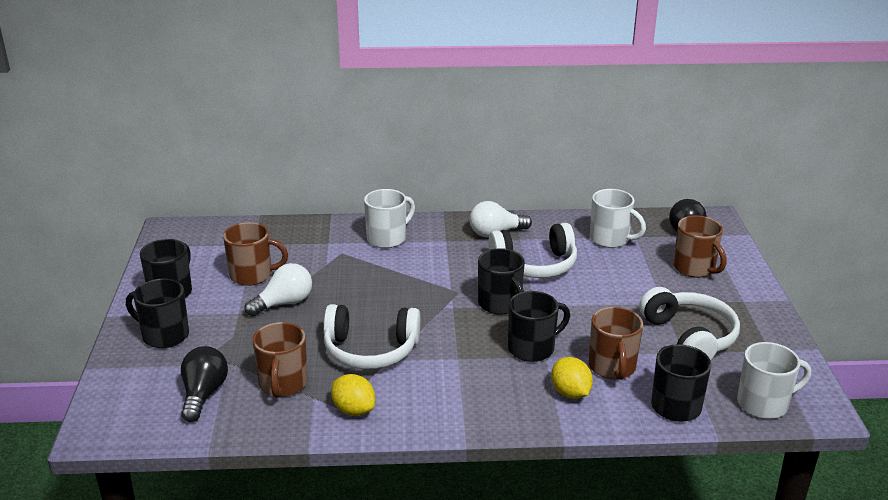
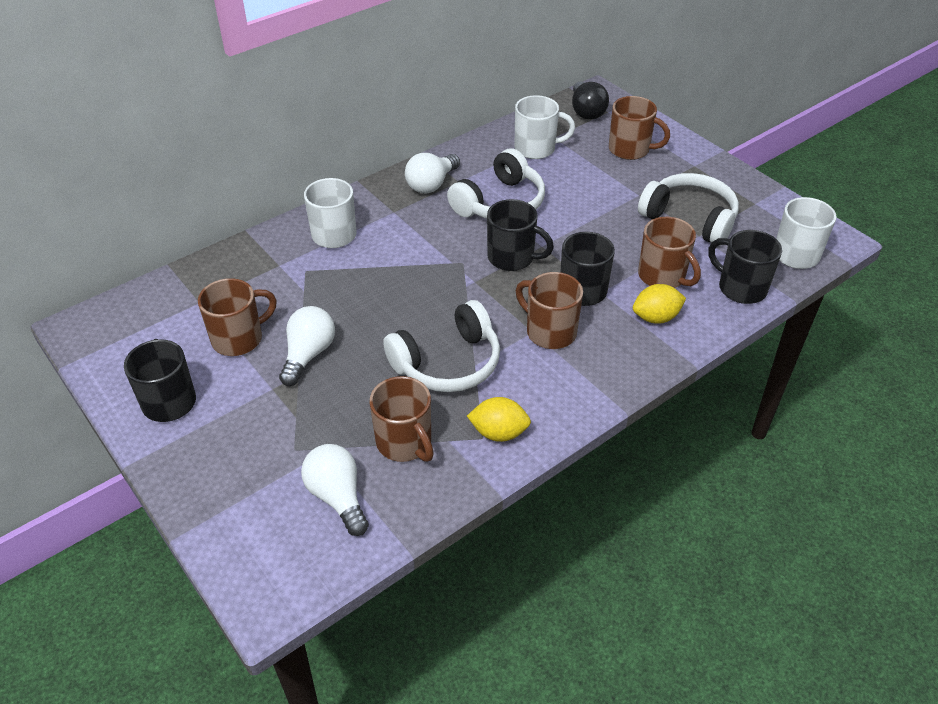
camera: 35 degrees left, 15 degrees up
black mug [126,278,189,348] -> none
black light bulb [181,346,228,422] -> white light bulb [301,444,369,536]
yellow lemon [551,357,593,399] -> yellow lemon turned 45 degrees counterclockwise [633,284,686,324]
none -> brown mug [516,272,583,349]

